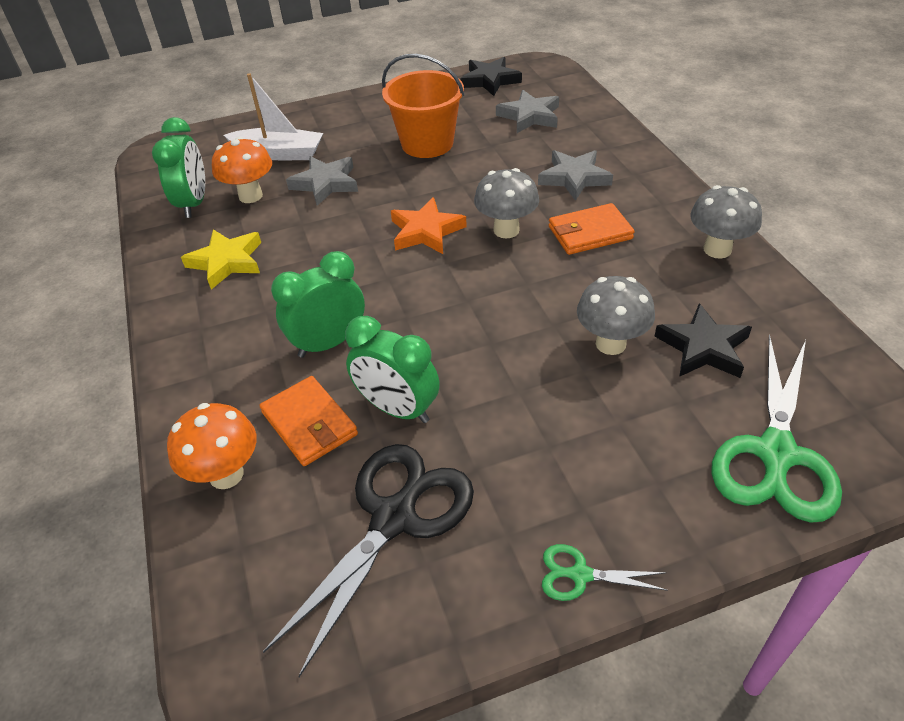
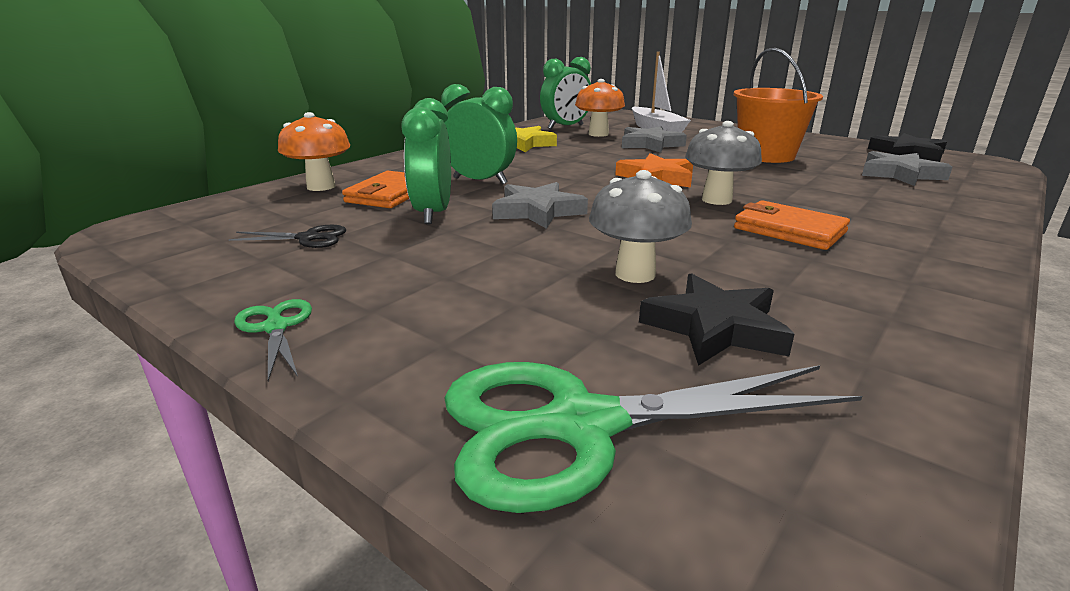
camera: 55 degrees right, 20 degrees down
black scissors [263,444,474,677] -> black scissors [229,225,346,248], size x0.46
grey star [538,150,613,201] -> grey star moved to [492,182,588,229]
grey mushroom [690,185,762,259] -> none

